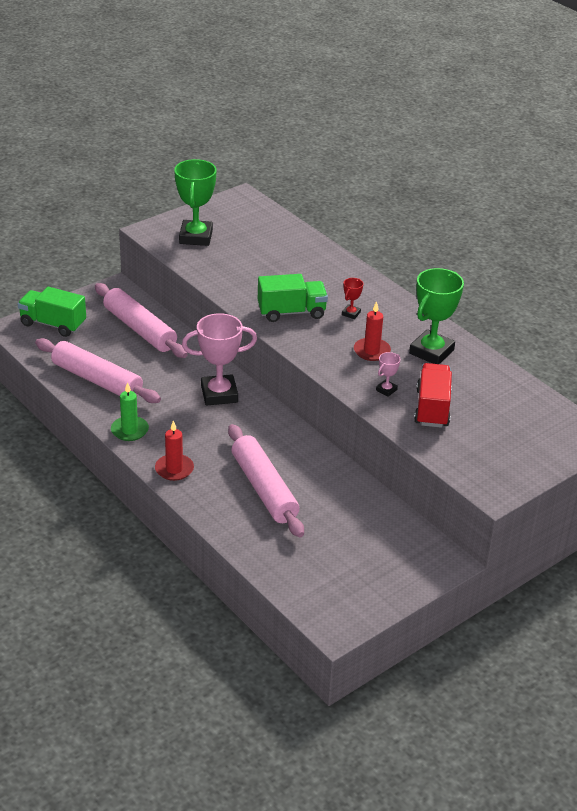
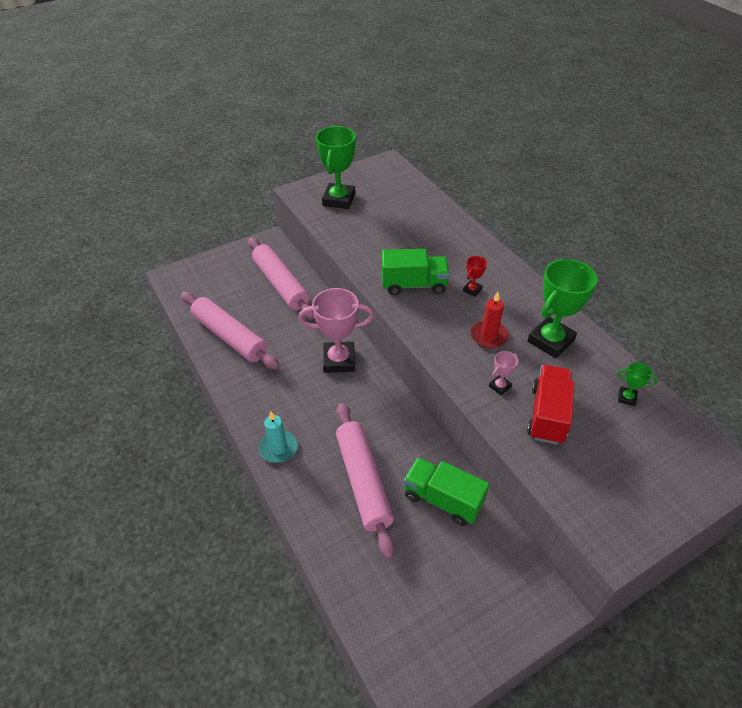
camera: 10 degrees right, 10 degrees up
green truck [18,287,86,337] -> green truck moved to [404,457,489,526]
green candle [111,382,149,441] -> none
red candle [155,420,194,481] -> turquoise candle [259,411,298,463]
none -> green trophy [617,362,658,406]

